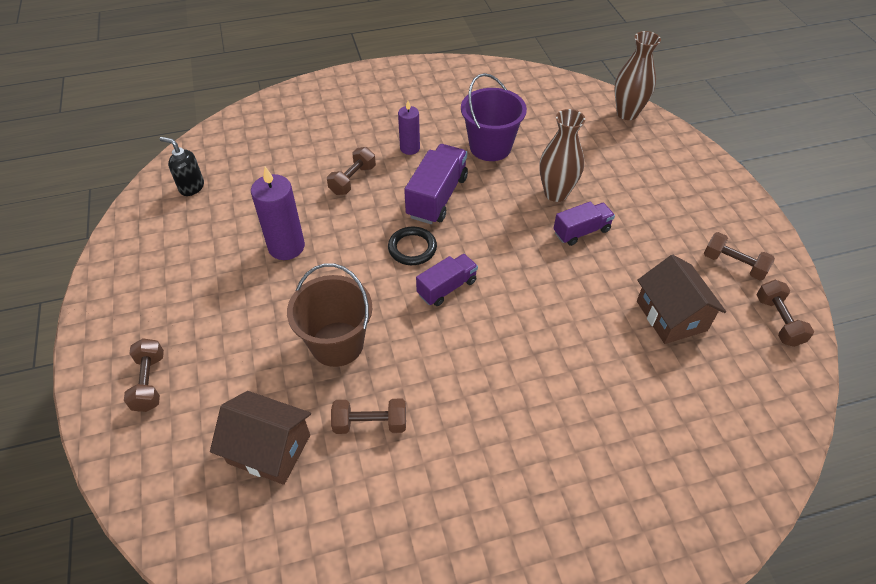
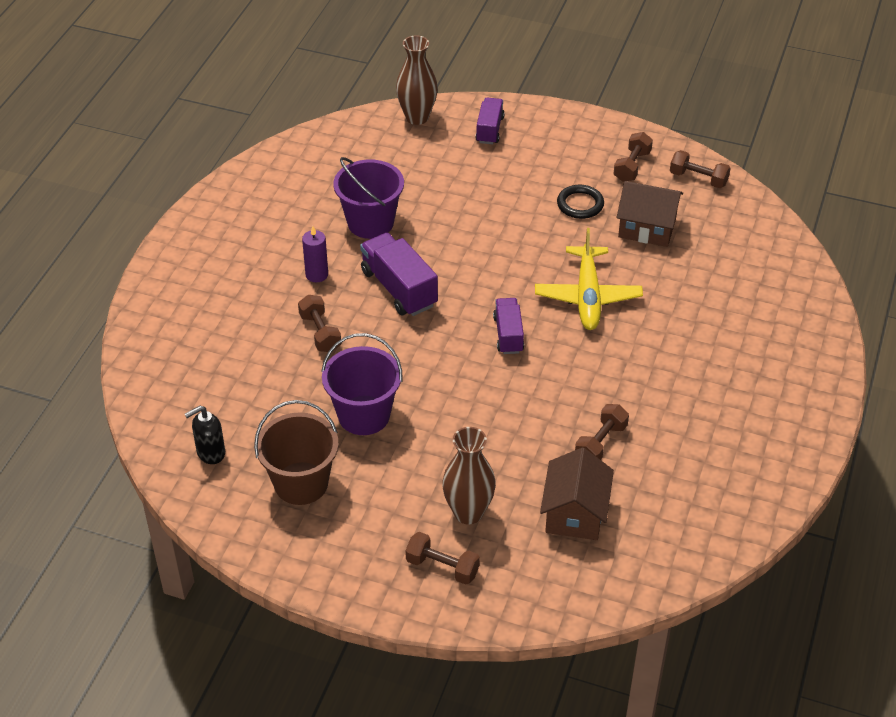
camera: 55 degrees left, 5 degrees down
brown house [210,391,311,485] -> brown house turned 45 degrees counterclockwise [540,448,614,540]
purple candle [251,167,305,260] -> purple bucket [321,333,403,435]
brown bucket [287,263,372,367] -> brown bucket moved to [254,400,339,505]
black ring [388,227,437,265] -> black ring moved to [557,185,604,219]
brown vase [540,109,585,202] -> brown vase moved to [442,427,496,524]
purple truck [553,201,615,246] -> purple truck moved to [475,98,505,144]
brown dumbbell [704,232,775,280] -> brown dumbbell turned 45 degrees counterclockwise [613,132,653,182]
none -> yellow plane [535,228,643,330]

